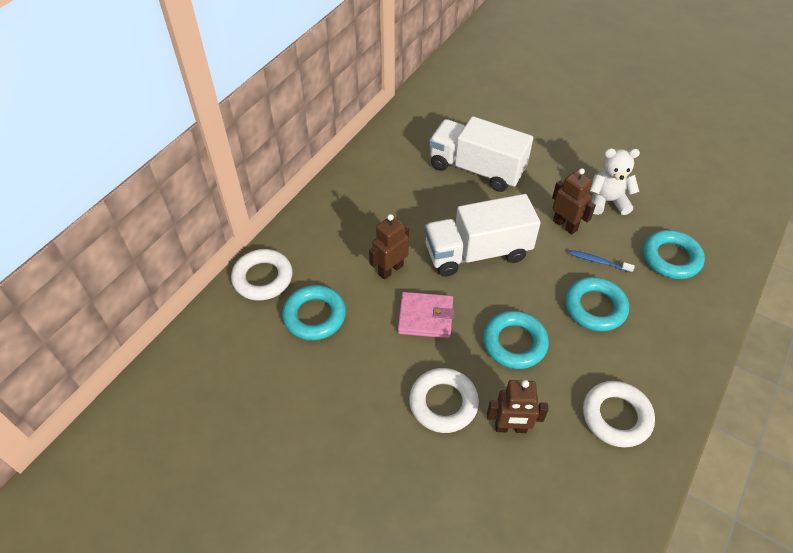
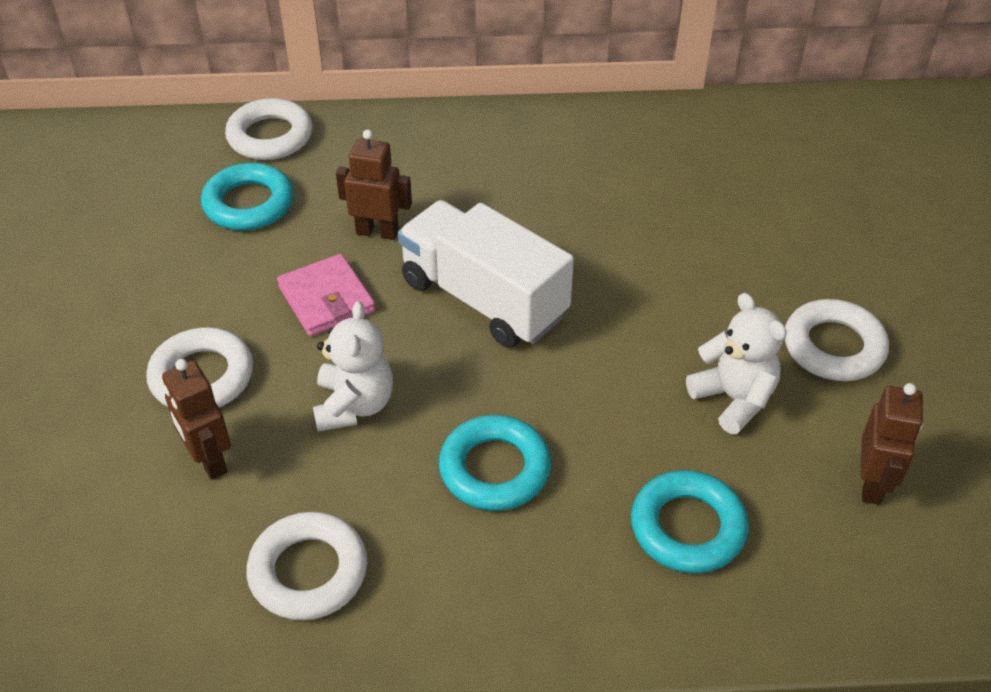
camera: 55 degrees right, 5 degrees down
white truck [429,116,533,192] -> none
turquoise ring [483,311,549,369] -> white teddy bear [313,301,393,432]
brown robot [552,168,596,234] -> brown robot moved to [861,383,923,505]
blue toothbrush [569,250,635,273] -> none
none -> white ring [785,299,889,381]

